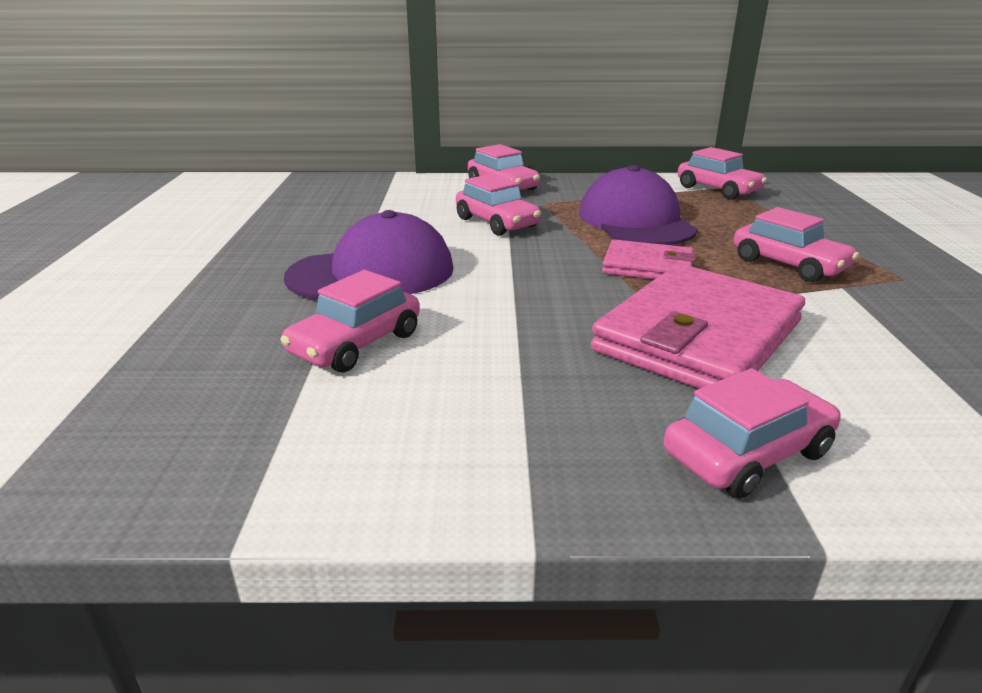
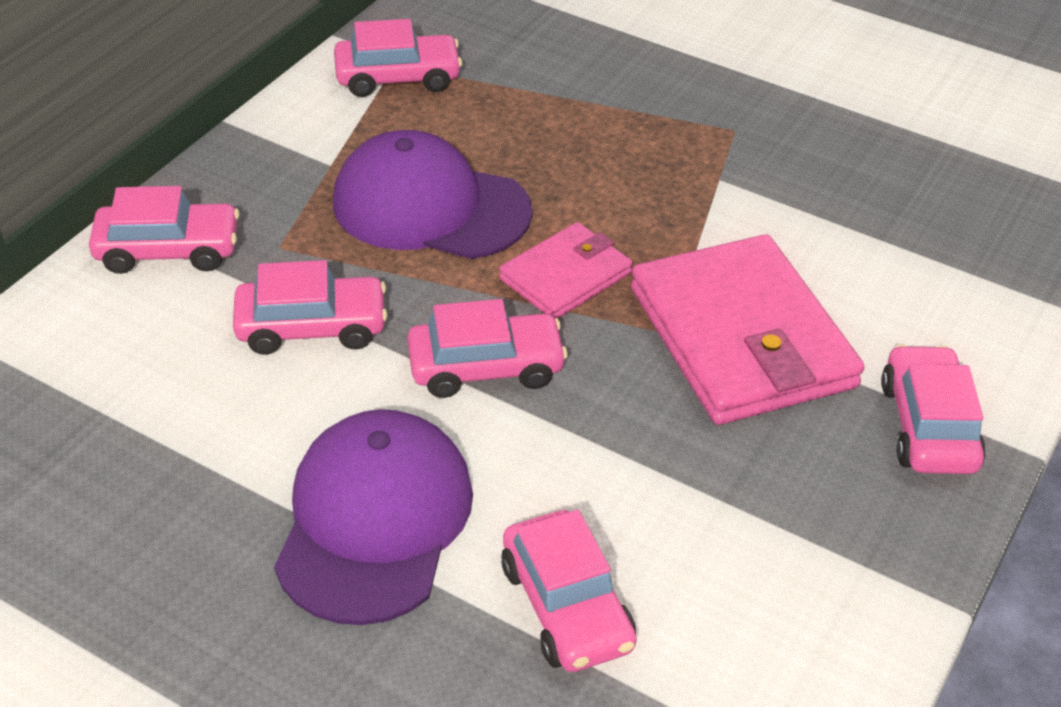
camera: 60 degrees left, 15 degrees up
pink car [733,207,859,282] -> pink car moved to [407,299,568,398]

